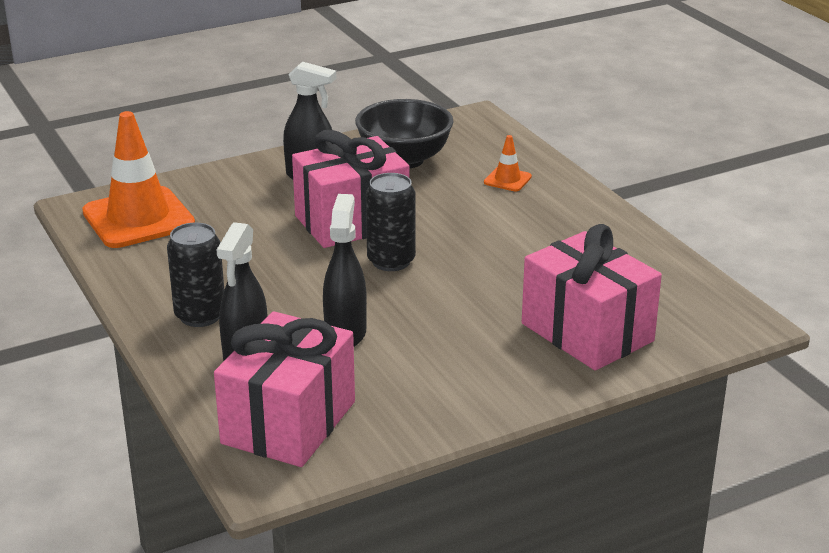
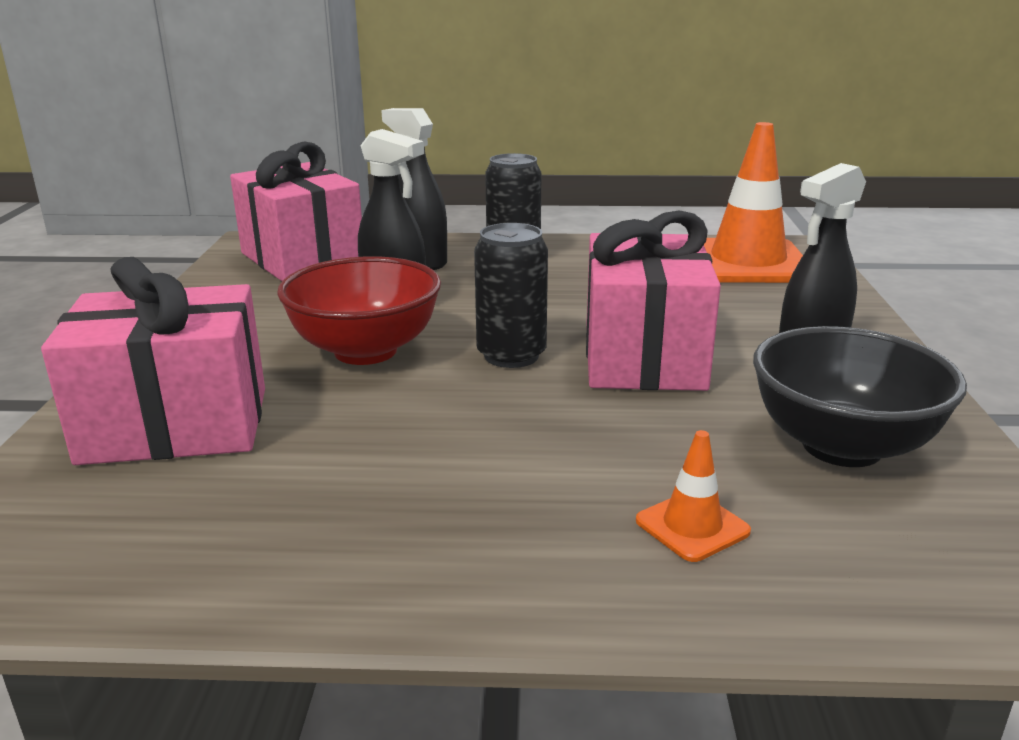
camera: 120 degrees right, 5 degrees down
none -> red bowl [277,256,441,365]

